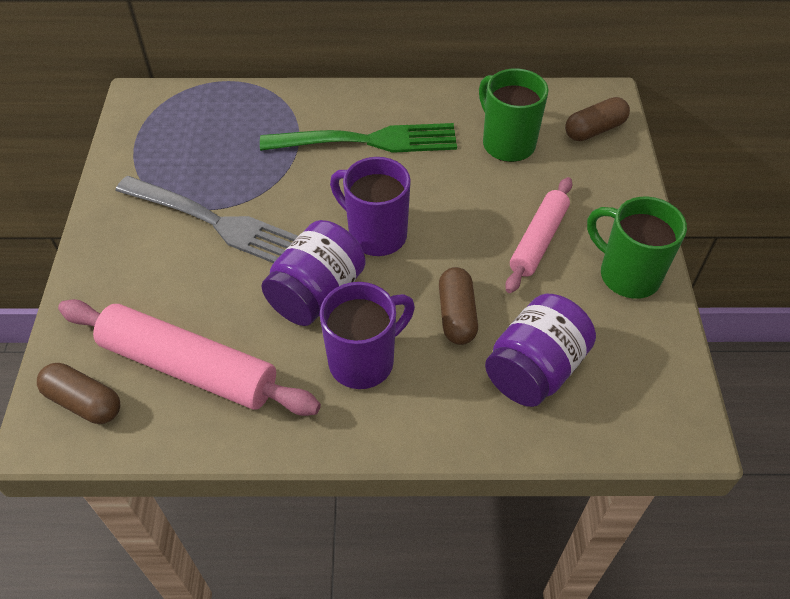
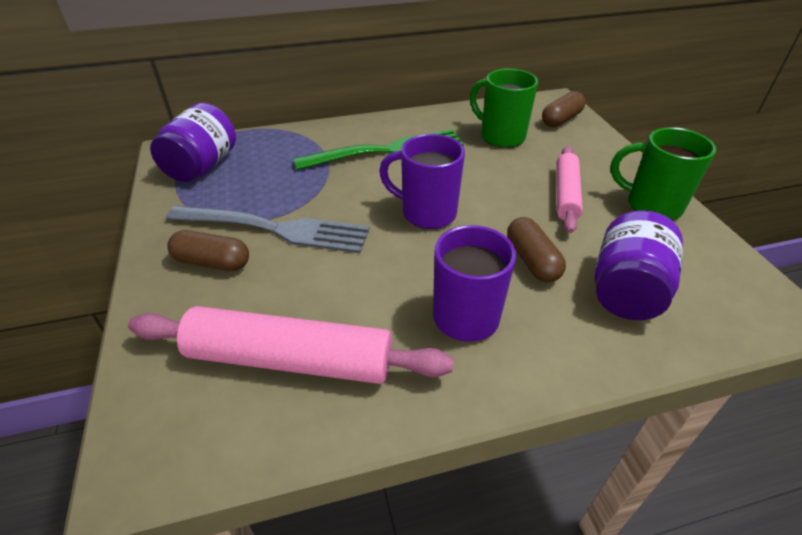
camera: 15 degrees left, 10 degrees down
brown capsule [37,363,120,424] -> brown capsule moved to [167,230,249,271]
purple jar [261,220,366,326] -> purple jar moved to [150,103,236,182]

